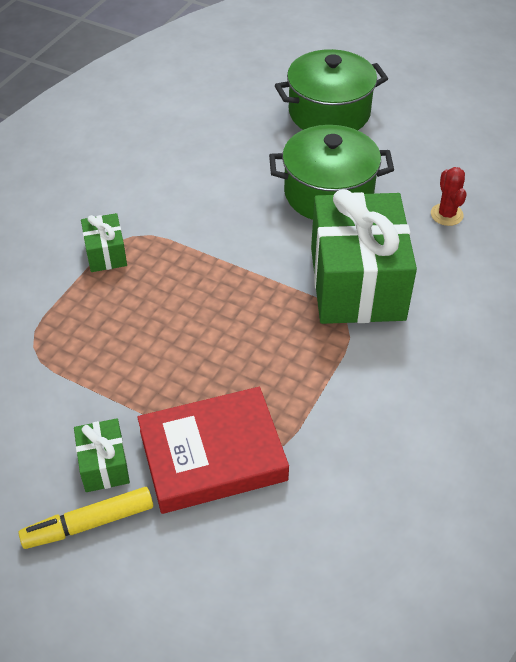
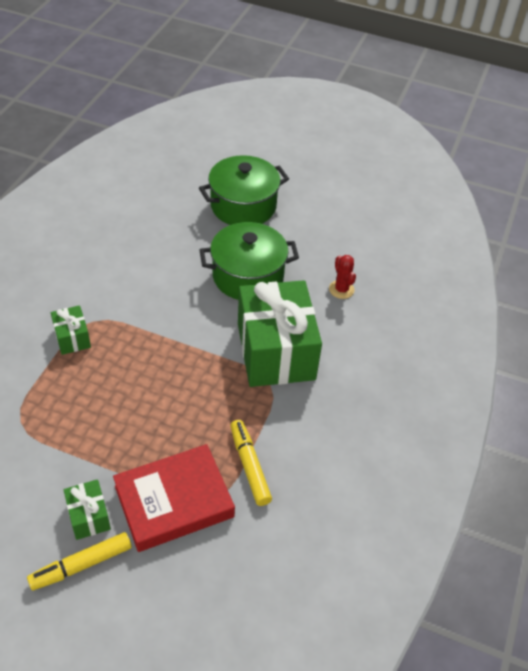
camera: 10 degrees left, 0 degrees up
none -> yellow marker [230,420,272,506]

